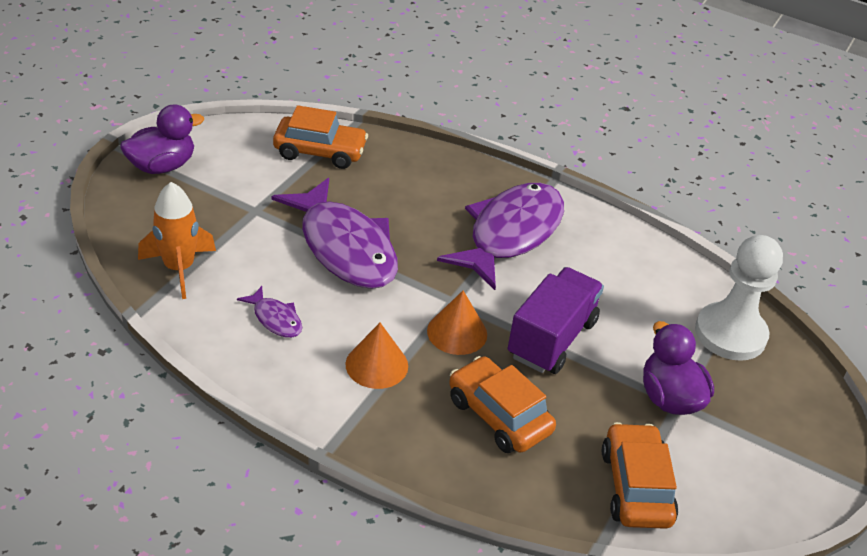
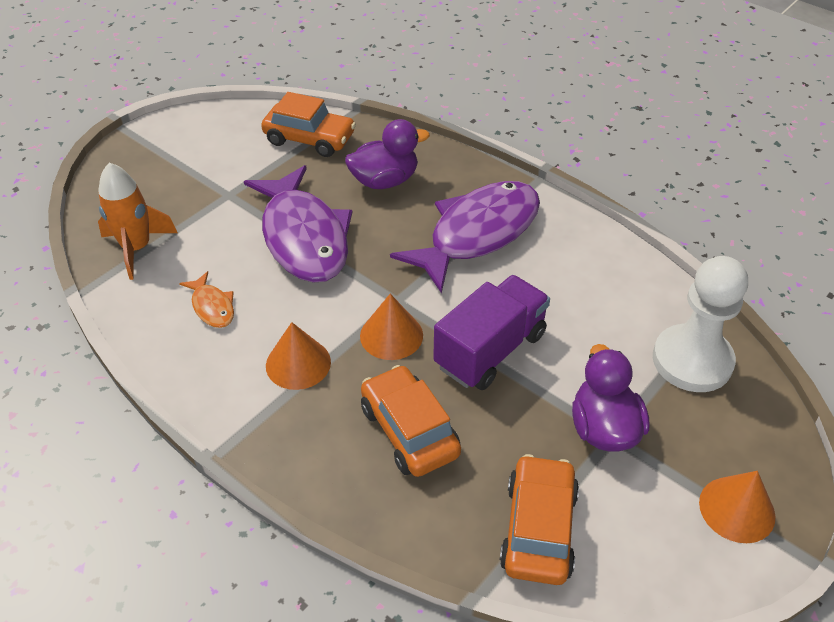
camera: 15 degrees right, 5 degrees up
purple duck [120,105,204,174] -> purple duck moved to [345,119,430,189]
purple fish [237,286,302,338] -> orange fish [179,271,234,328]
none -> orange cone [699,471,775,543]

